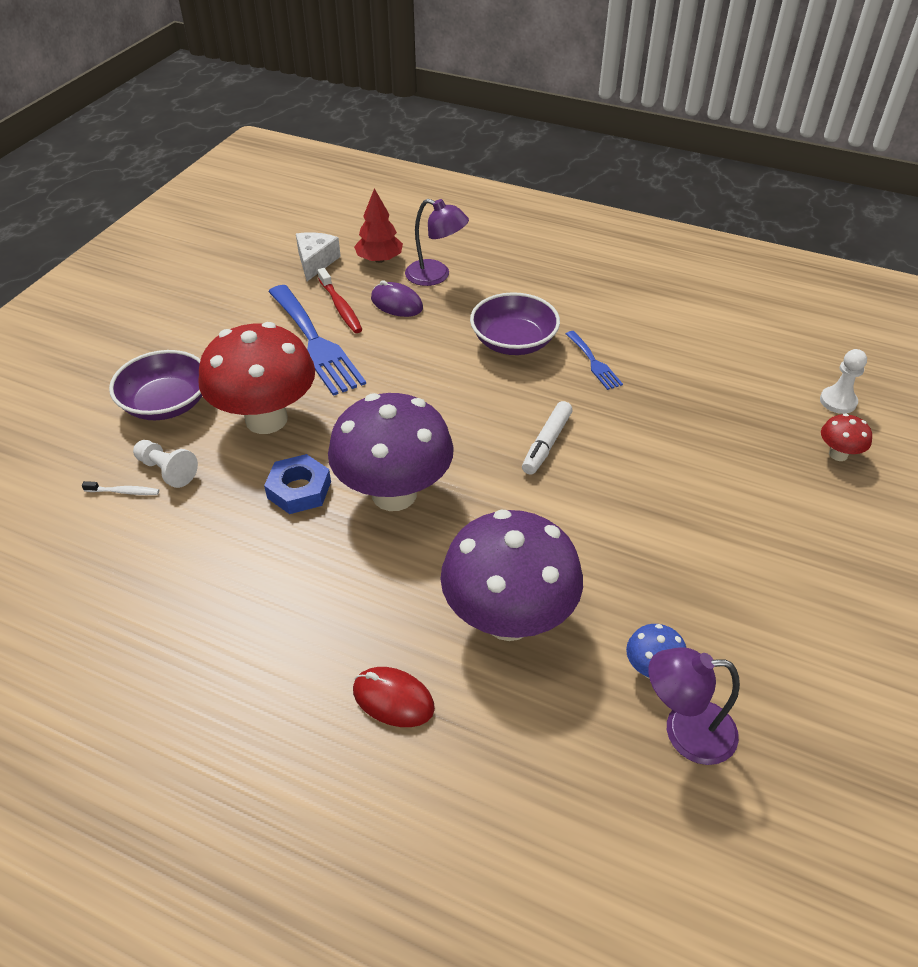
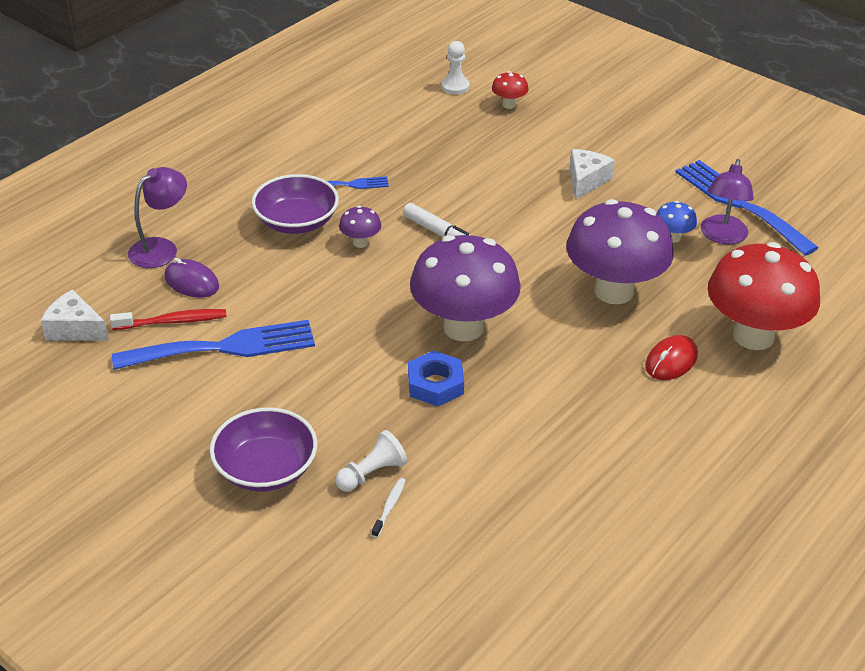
camera: 75 degrees left, 5 degrees down
red mushroom [198,322,315,434] -> red mushroom moved to [708,242,820,350]
red tree [354,188,403,263] -> none
purple mouse [371,280,423,317] -> purple mouse turned 75 degrees clockwise [164,258,219,298]
none -> purple mushroom [339,206,381,248]
none -> white cheese [570,149,615,200]
none -> blue fork [676,160,819,256]

